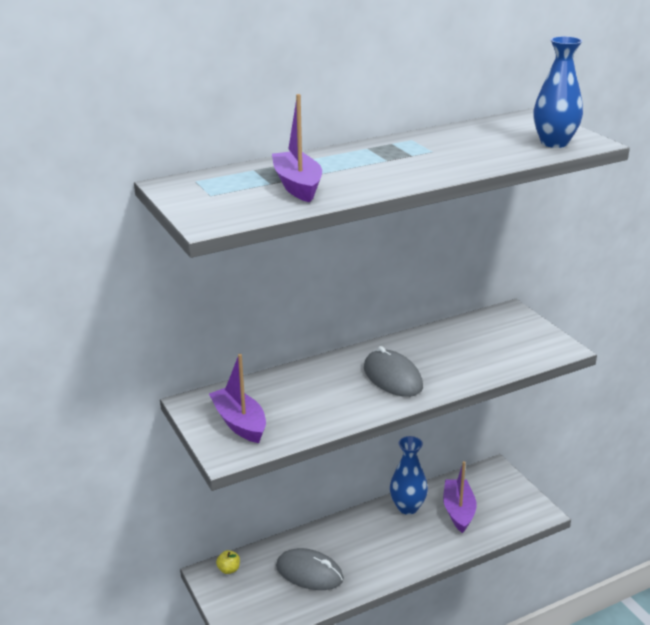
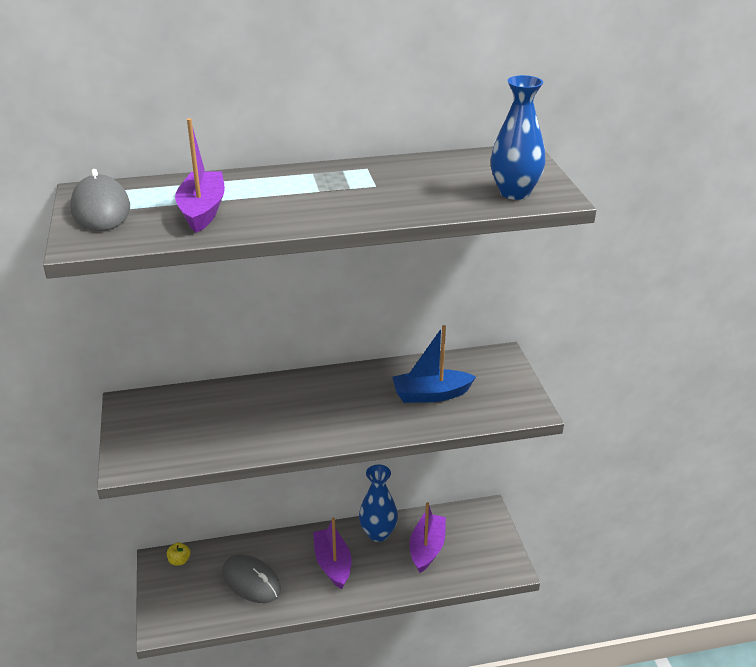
camera: 15 degrees right, 5 degrees up
purple boat [209,354,266,443] -> purple boat moved to [313,518,351,589]
grey mouse [364,346,423,397] -> grey mouse moved to [70,169,130,231]
none -> blue boat [392,325,476,403]

